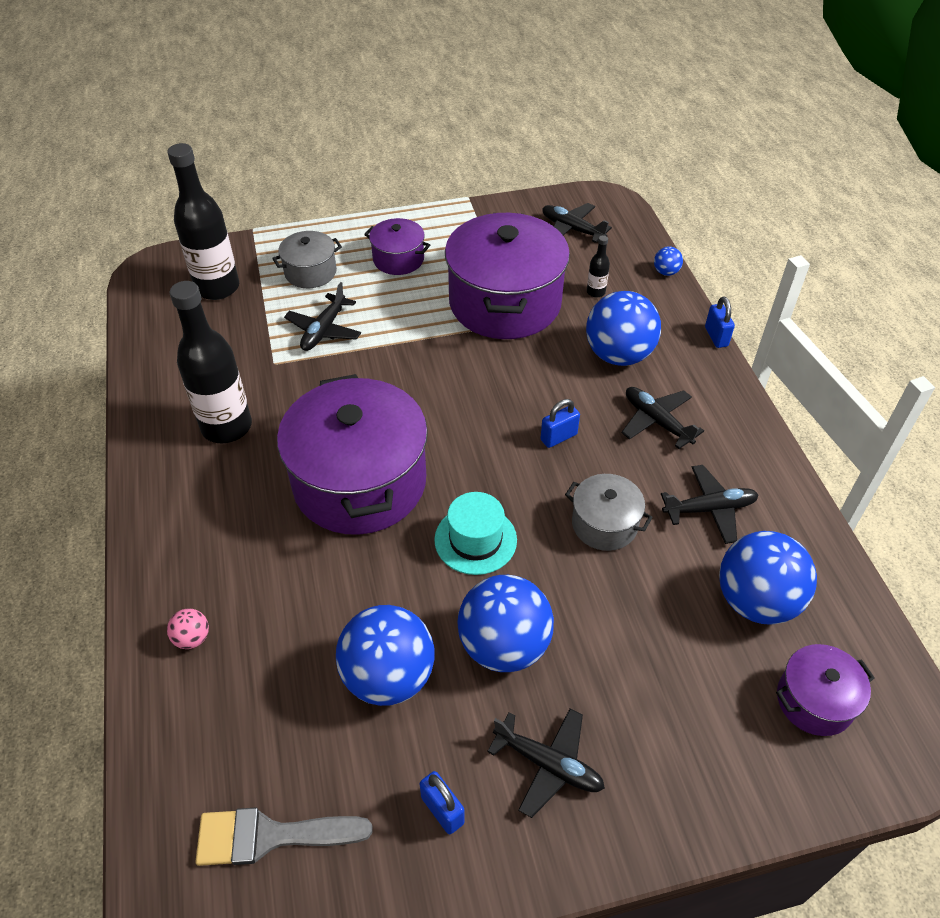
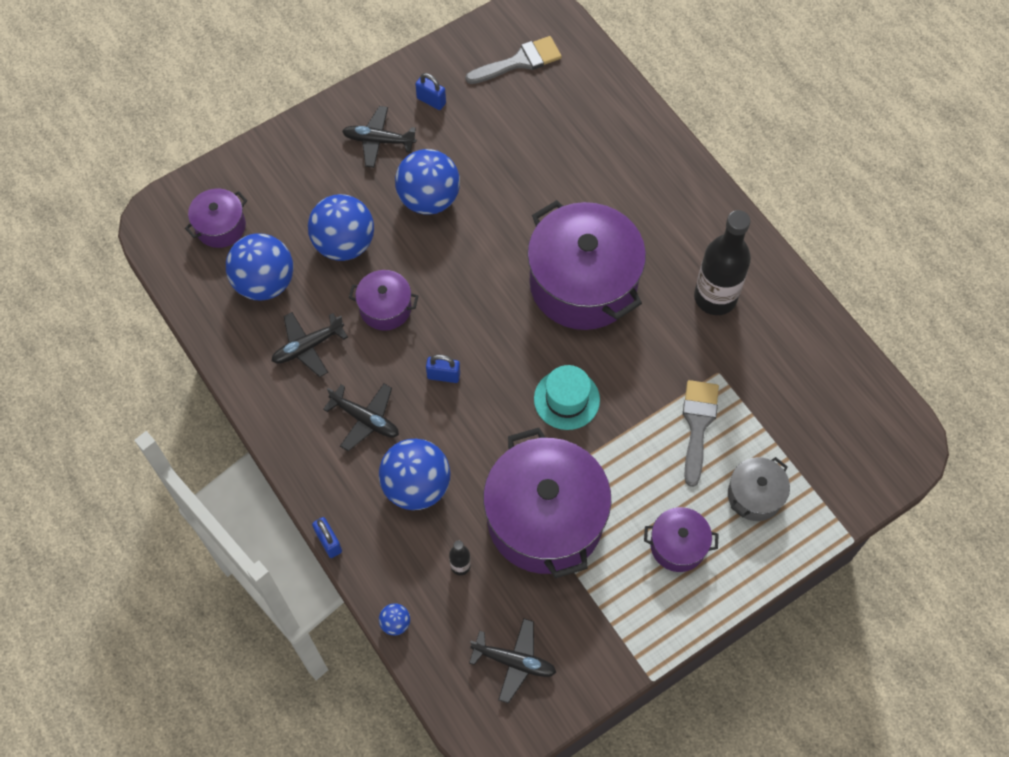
camera: 160 degrees right, 15 degrees up
black bottle [167,143,239,300] -> none
pink ball [167,608,209,649] -> none
black plane [284,282,361,351] -> grey brush [683,380,719,487]
blue ball [336,605,435,706] -> blue ball moved to [308,194,374,261]
turquoise hat [434,492,517,575] -> turquoise hat moved to [534,365,600,430]
blue padlock [541,399,580,448] -> blue padlock turned 60 degrees clockwise [426,355,460,383]
grey pot [565,474,653,551] -> purple pot [349,270,418,331]

